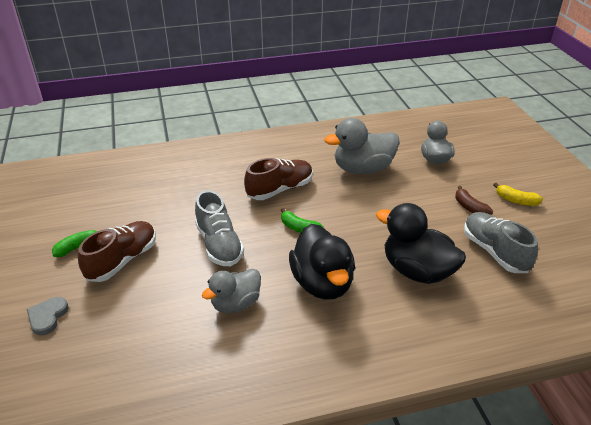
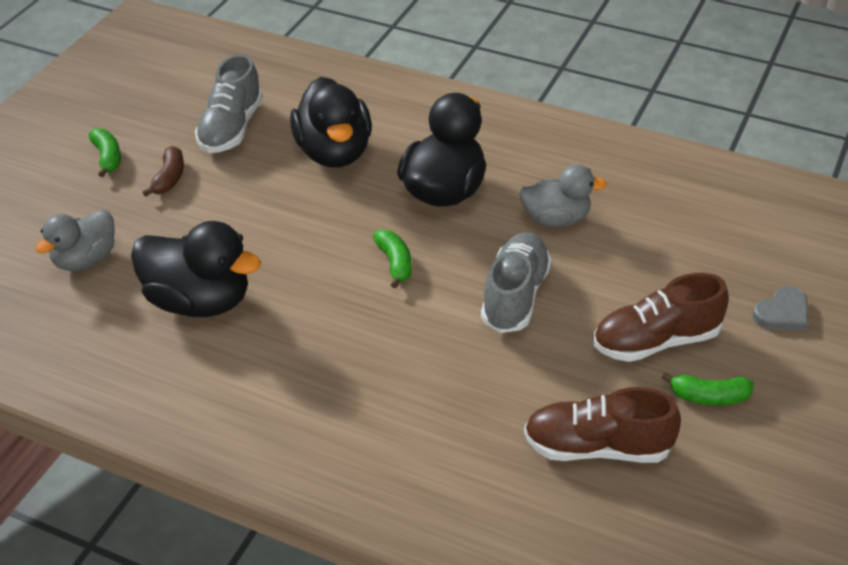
camera: 140 degrees left, 5 degrees up
brown shoe [244,158,313,200] -> brown shoe moved to [524,387,681,463]
grey duck [324,118,400,174] -> black duck [131,221,261,317]
yellow banana [493,183,543,206] -> green banana [89,128,121,177]

